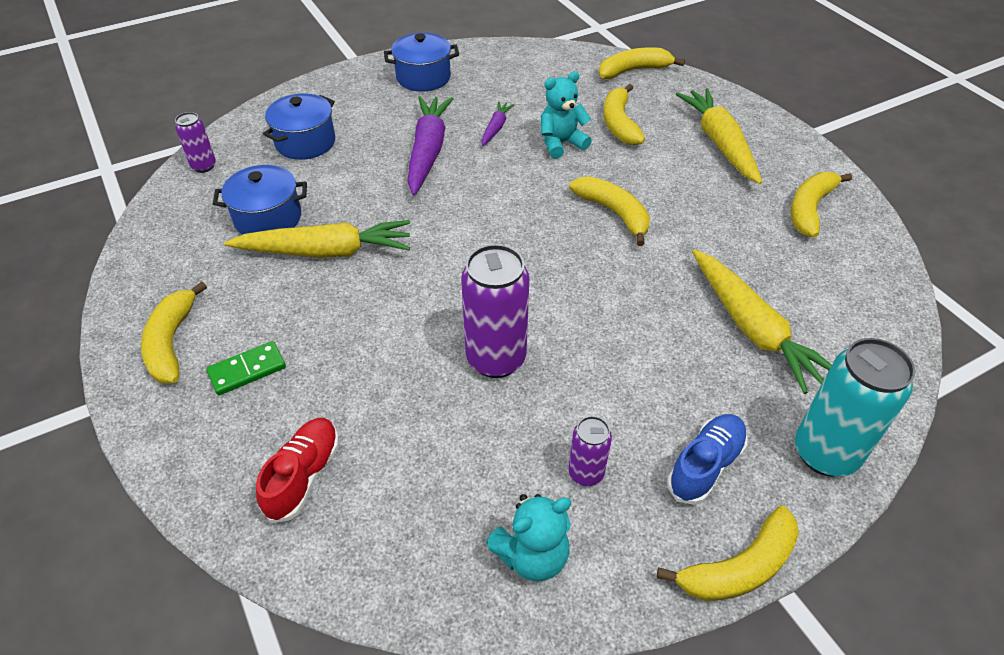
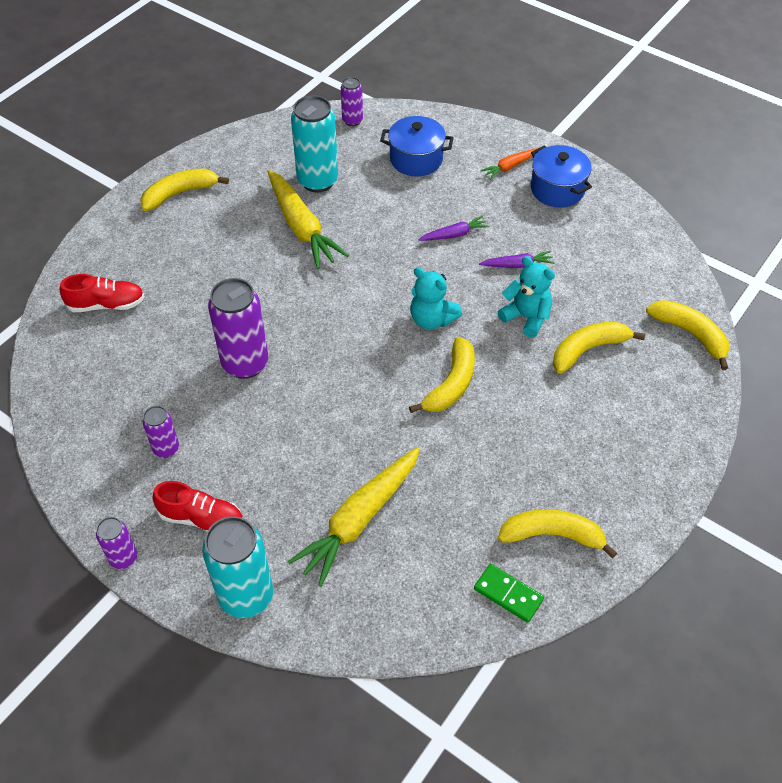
camera: 65 degrees right, 5 degrees up
green domino [206,341,286,395] -> green domino moved to [474,564,544,623]
blue pot [213,165,307,235] -> turquoise can [291,95,338,193]
purple carrot [408,96,454,196] -> purple carrot [418,215,489,241], size x0.50
turquoise teddy bear [486,494,571,581] -> turquoise teddy bear moved to [410,267,462,329]
yellow banana [656,506,799,601] -> purple can [96,517,137,569]
blue shoe [667,414,748,505] -> red shoe [153,481,243,531]
yellow carrot [676,88,762,184] -> none
none -> orange carrot [480,148,538,180]

